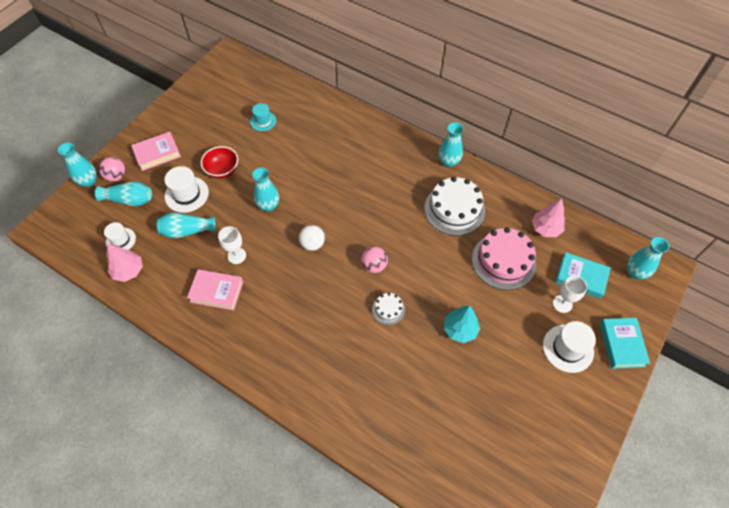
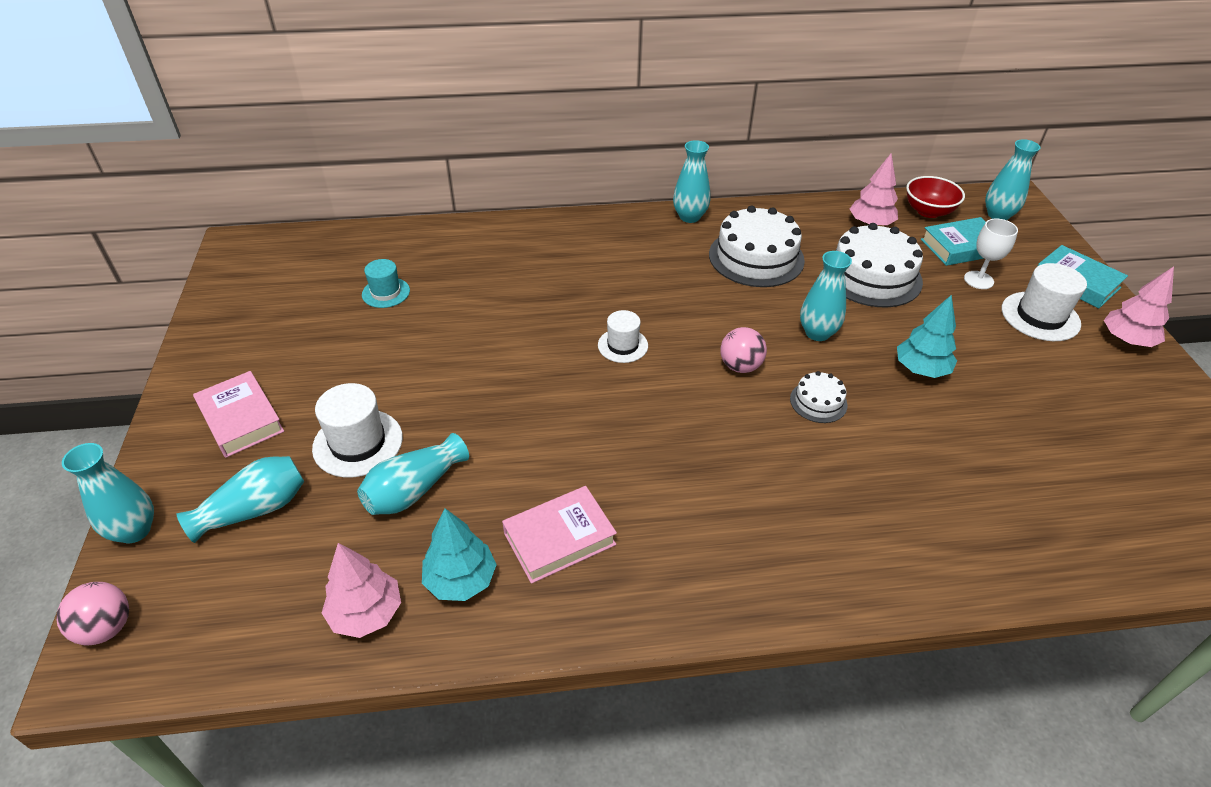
camera: 40 degrees left, 15 degrees down
pink ball [99,157,125,182] -> pink ball moved to [56,582,129,645]
white hat [104,222,136,250] -> white hat moved to [598,310,648,363]
pink book [131,132,181,171] -> pink book turned 60 degrees counterclockwise [193,371,284,458]
red bowl [201,146,238,179] -> red bowl moved to [906,176,965,218]
white goblet [218,226,246,264] -> none
turquoise vase [252,168,279,212] -> turquoise vase moved to [800,251,852,341]
white ball [299,225,325,251] -> none
pink cake [472,227,536,290] -> white cake [823,223,923,307]
none -> turquoise tree [422,508,497,601]
none -> pink tree [1104,266,1174,347]

